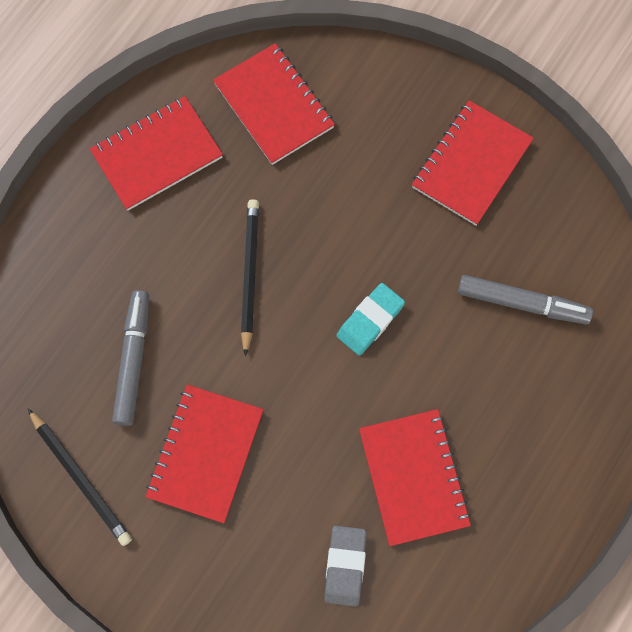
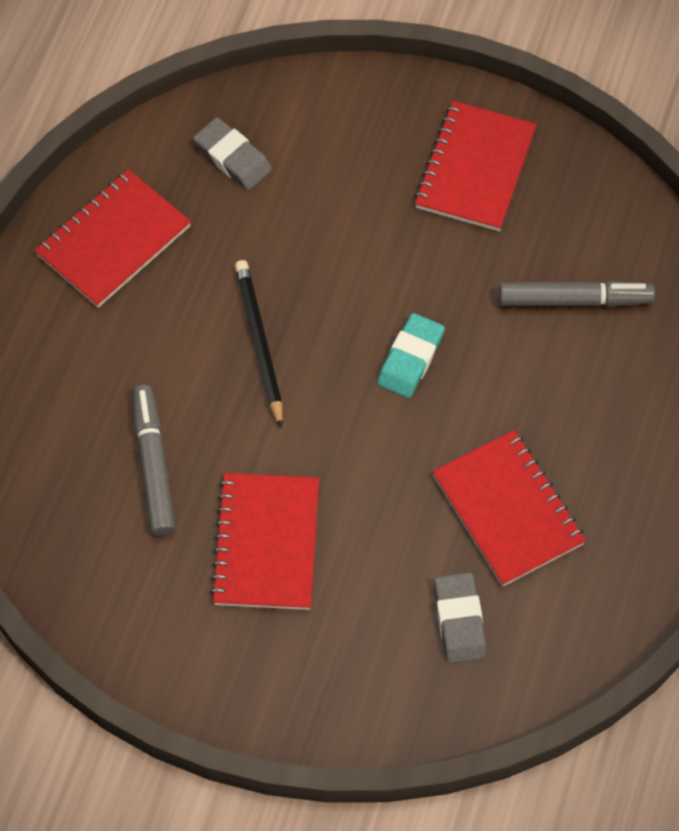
camera: 15 degrees left, 10 degrees down
black pencil [28,409,132,546] -> none
red notebook [213,43,335,165] -> grey eraser [193,117,272,190]

